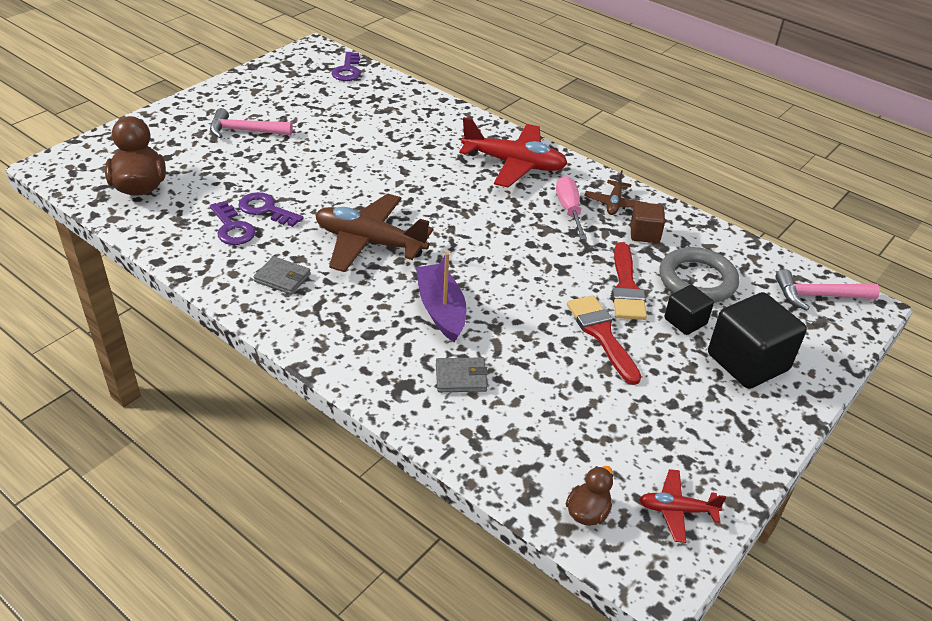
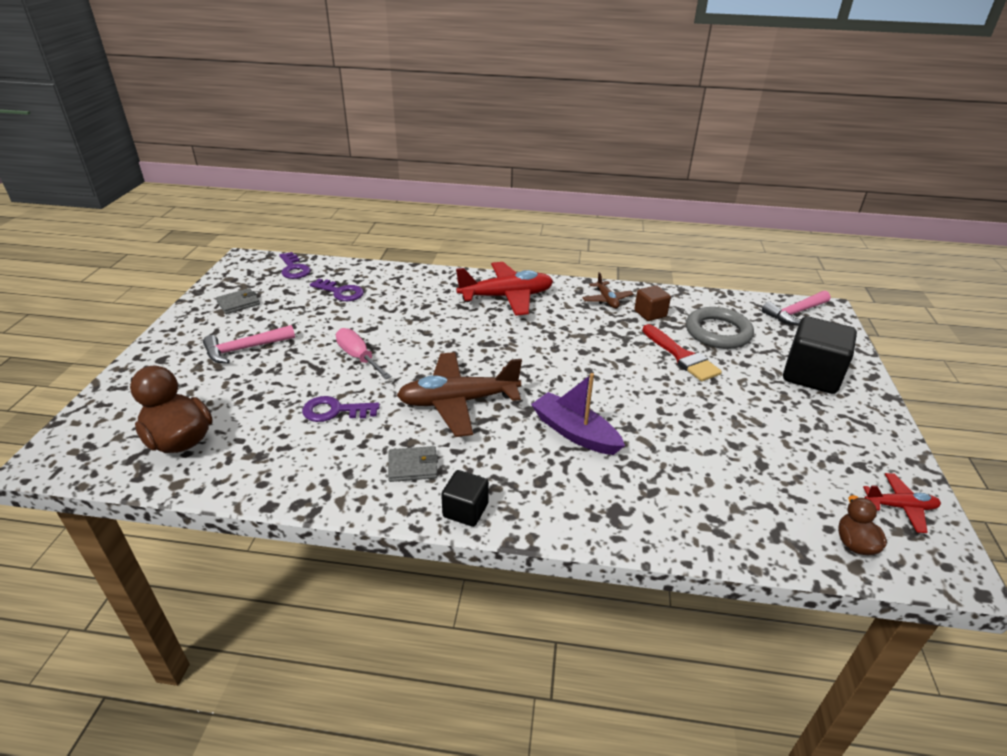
camera: 30 degrees left, 5 degrees down
purple key [210,201,256,245] -> purple key moved to [310,279,364,301]
grey wallet [436,358,488,392] -> grey wallet moved to [216,288,260,314]
pink screwdriver [556,176,587,240] -> pink screwdriver moved to [336,328,391,379]
red brush [567,295,641,385] -> none
red plane [639,469,727,543] -> red plane turned 150 degrees counterclockwise [863,473,941,533]
black cube [664,285,714,335] -> black cube moved to [441,470,489,527]

